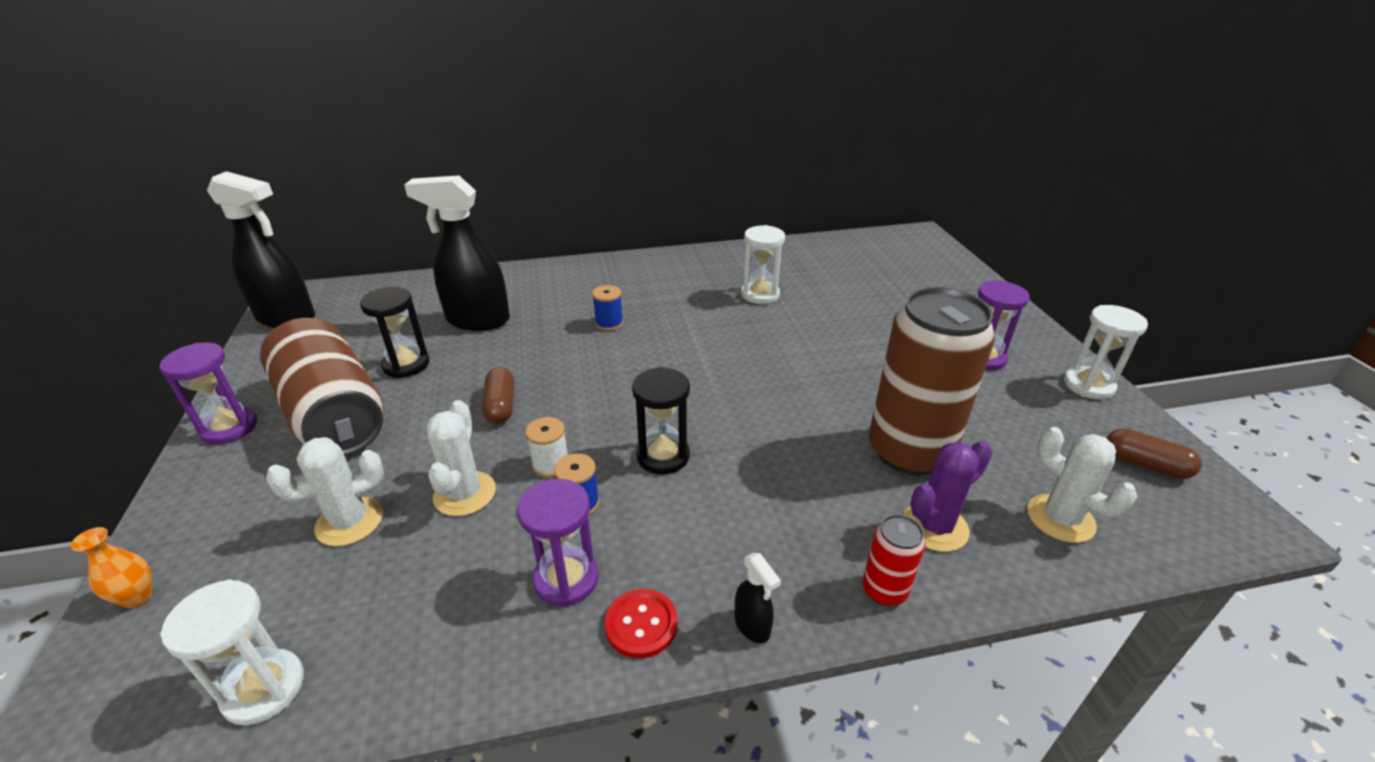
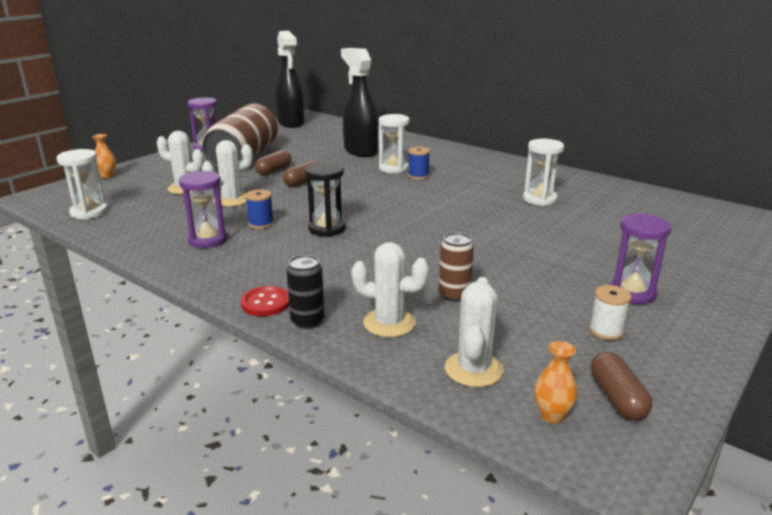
camera: 50 degrees right, 10 degrees down
black hourglass [360,287,429,378] -> none
white spool [525,417,568,477] -> white spool moved to [589,285,632,340]
red button [605,589,678,658] -> red button moved to [241,286,289,316]
black spray bottle [735,553,781,643] -> none
red can [862,514,926,606] -> black can [286,255,325,329]
brown can [869,287,995,476] -> brown can [439,232,474,302], size x0.44
purple cactus [903,441,992,552] -> white cactus [351,242,429,337]
white hourglass [1064,305,1148,399] -> white hourglass moved to [379,114,410,173]
none -> brown capsule [255,150,291,176]
none -> orange vase [535,341,578,423]

